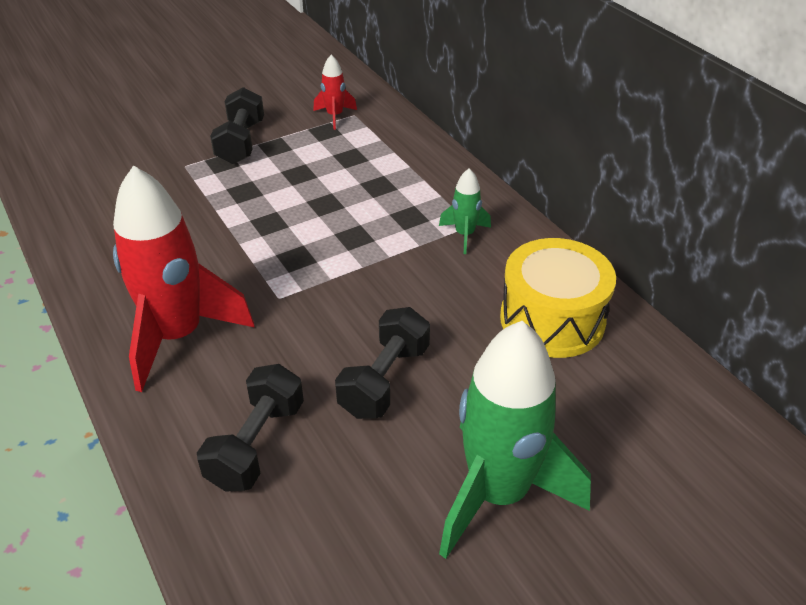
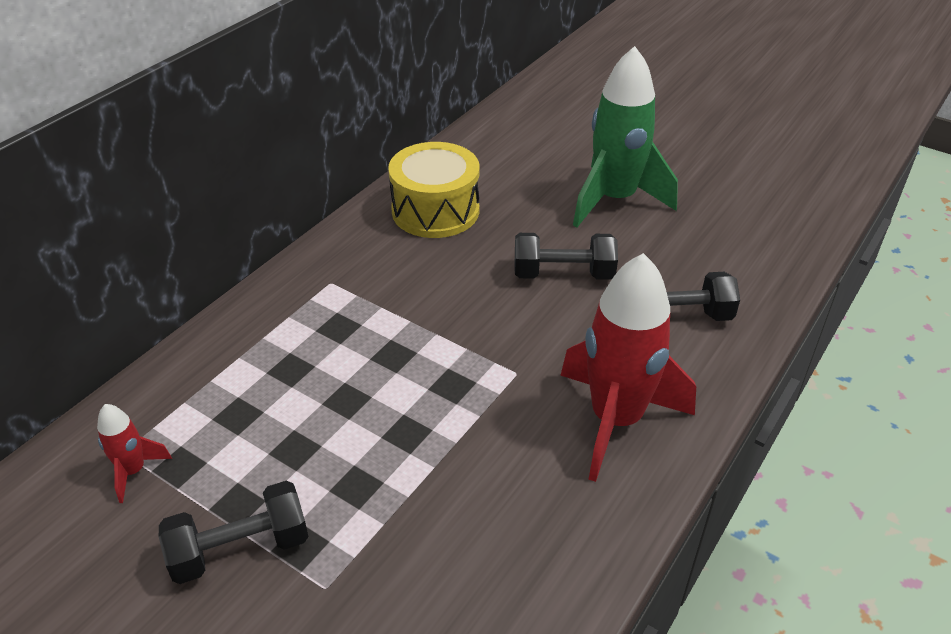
camera: 115 degrees left, 0 degrees up
green rocket [439,168,491,254] -> none

